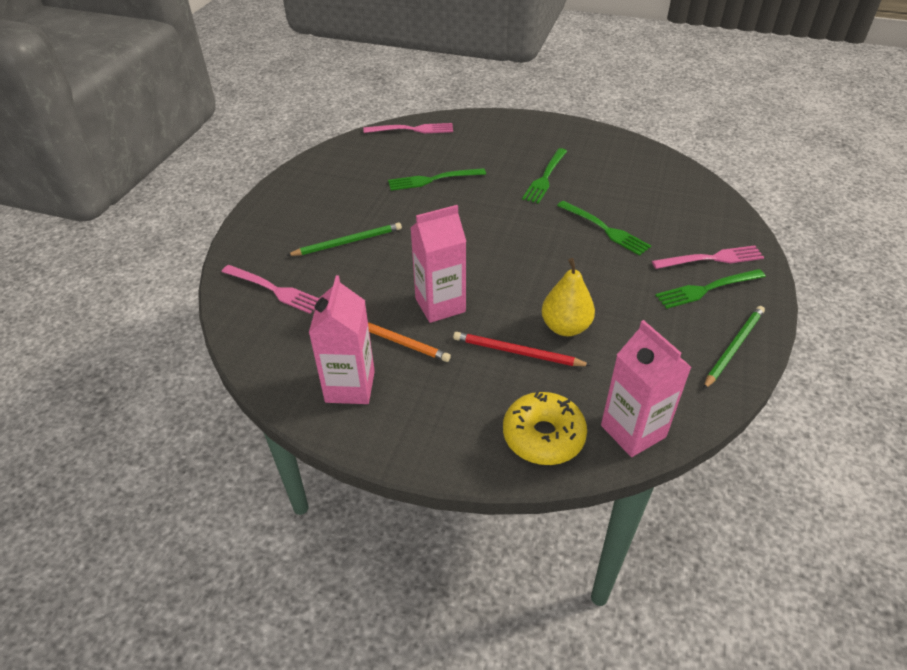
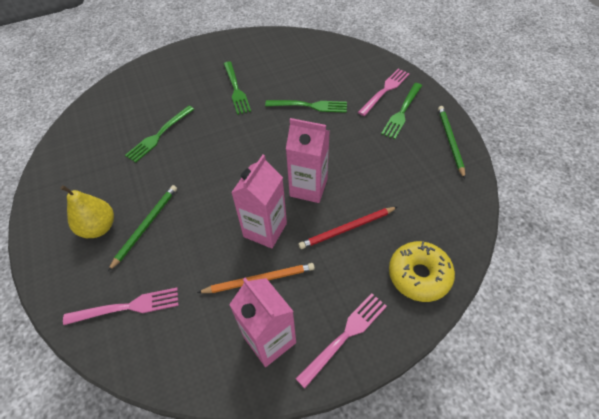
camera: 40 degrees left, 10 degrees up
pink fork [363,123,453,133] -> pink fork moved to [296,293,387,388]
yellow pear [541,258,595,336] -> yellow pear moved to [60,185,114,238]
pink carton [601,320,691,457] -> pink carton moved to [286,118,330,203]

